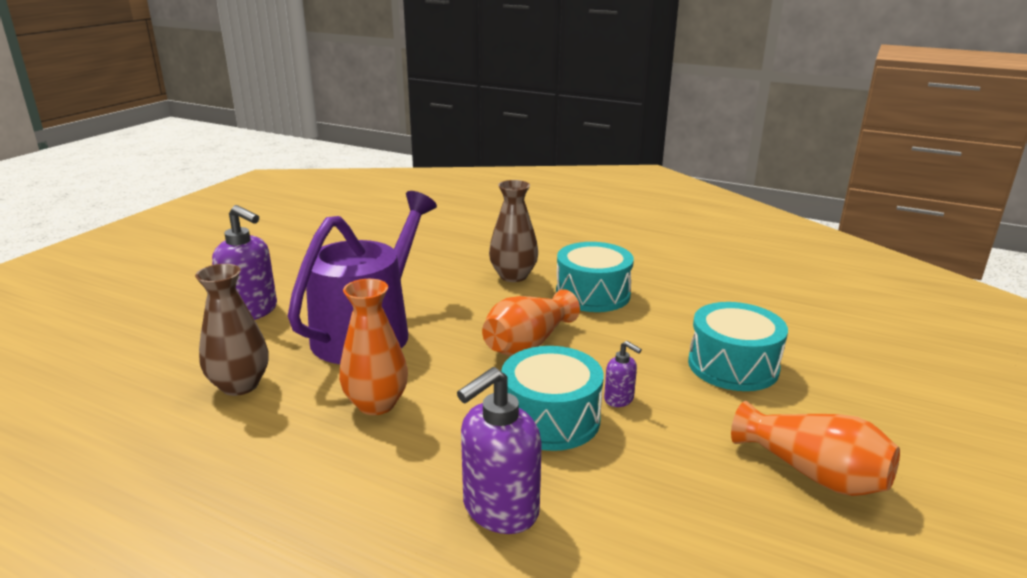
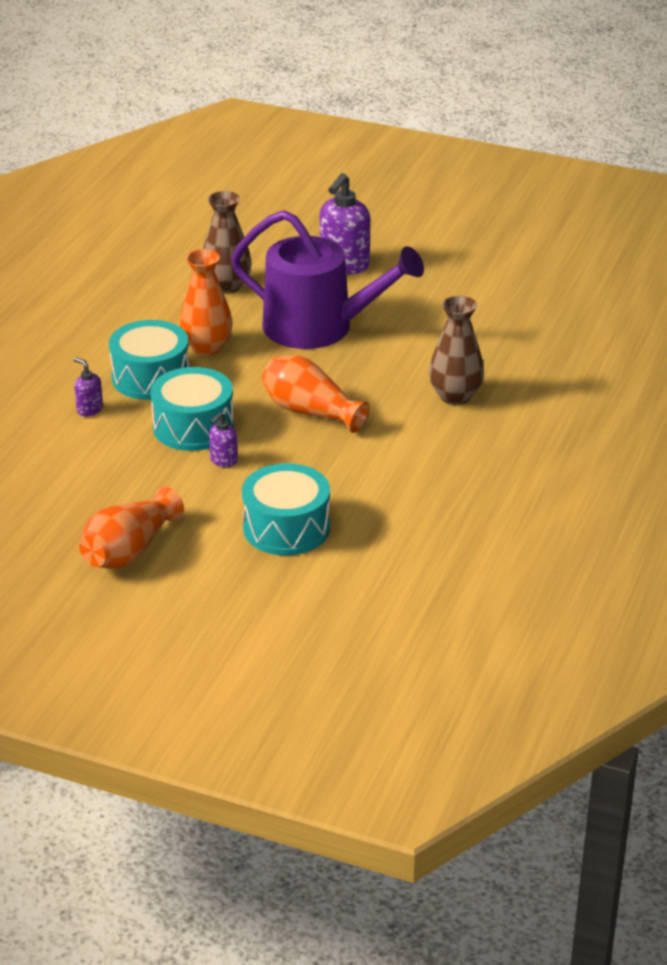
camera: 85 degrees right, 10 degrees up
purple soap dispenser [457,367,542,534] -> purple soap dispenser [73,357,103,416], size x0.50
turquoise drum [556,242,634,312] -> turquoise drum moved to [109,320,190,400]

